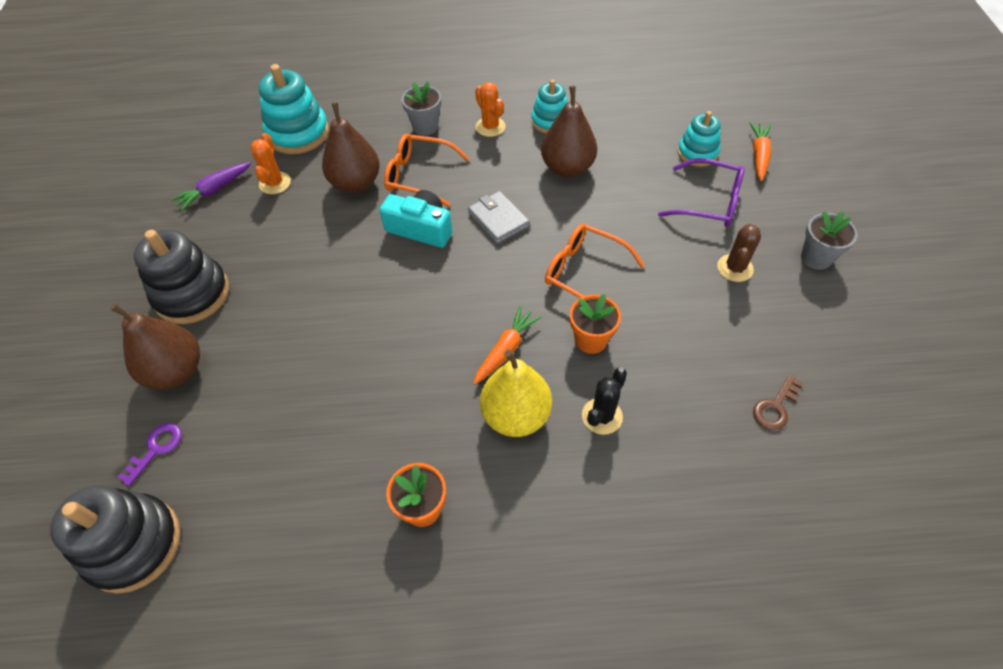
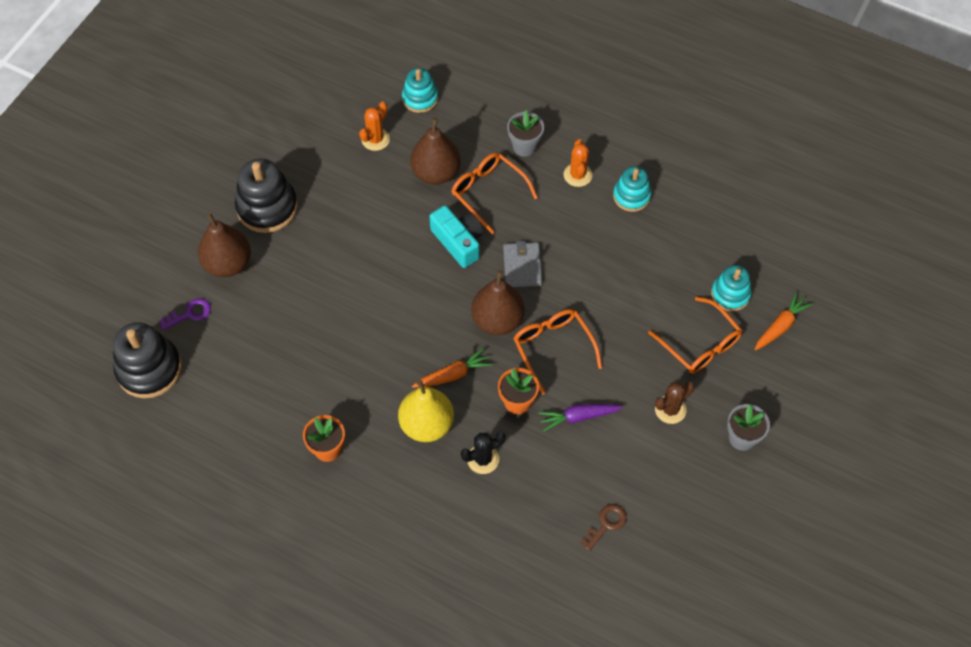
camera: 30 degrees right, 5 degrees up
purple carrot [171,162,251,211] -> purple carrot moved to [538,404,623,432]
turquoise stacking toy [259,64,329,154] -> turquoise stacking toy [402,68,438,113], size x0.62
brown pear [541,86,597,177] -> brown pear moved to [471,270,525,335]
purple glasses [658,158,745,227] -> orange glasses [648,297,742,374]
brown key [753,375,804,430] -> brown key turned 150 degrees clockwise [580,504,627,551]

